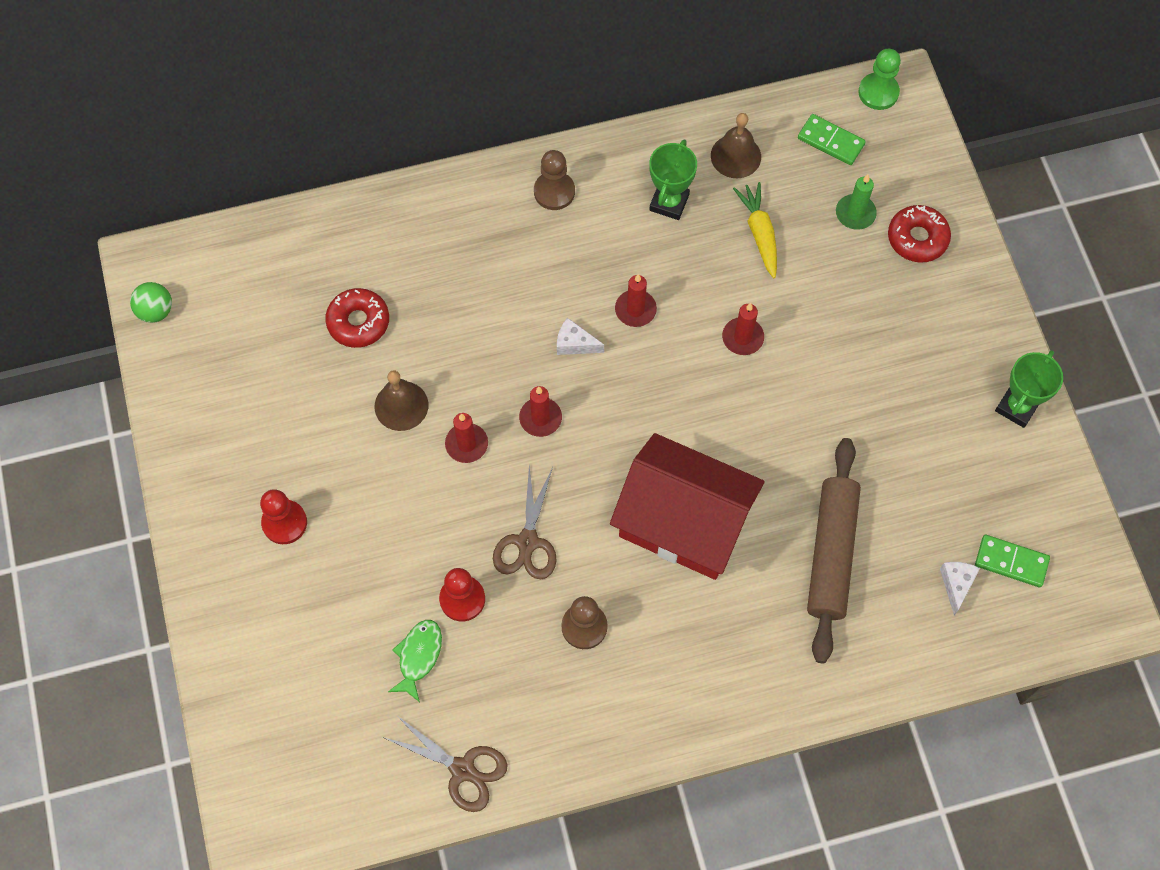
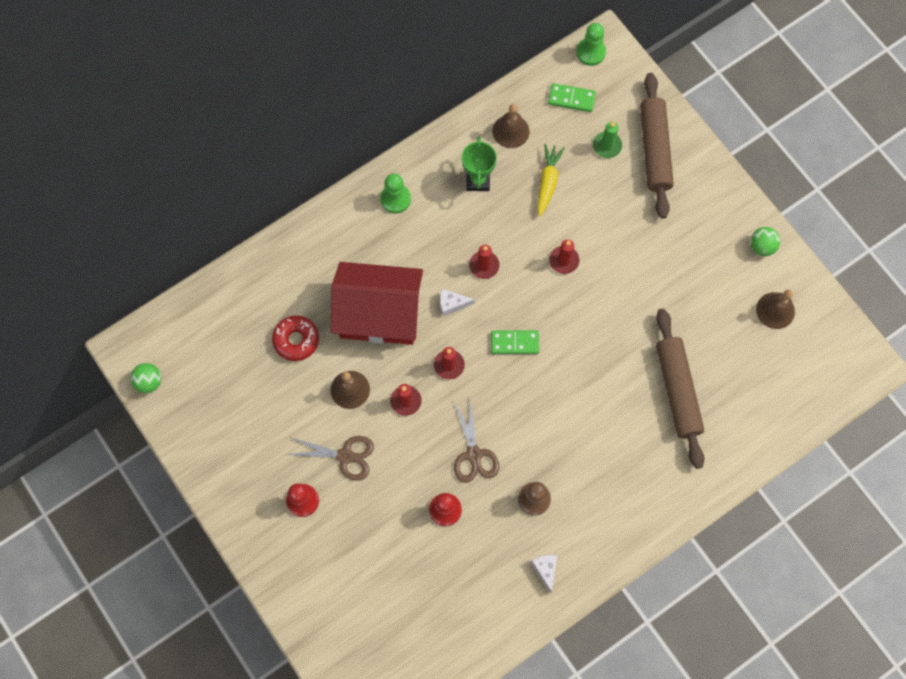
camera: 20 degrees left, 5 degrees up
brown scissors [383,715,508,812] -> brown scissors moved to [286,436,374,481]
green fish [388,620,442,702] -> none
brown pawn [534,150,575,210] -> green pawn [380,173,411,214]
red house [610,433,765,580] -> red house moved to [330,262,423,345]
yellow carrot [733,182,777,278] -> yellow carrot turned 45 degrees clockwise [537,144,565,216]
red donut [888,205,951,263] -> brown rolling pin [640,73,674,219]
white cheese [940,562,980,615] -> white cheese moved to [531,555,557,593]
green domino [975,535,1050,588] -> green domino moved to [491,330,539,354]
green trophy [995,350,1063,428] -> green ball [750,227,780,256]
none -> brown bell [756,289,795,329]

